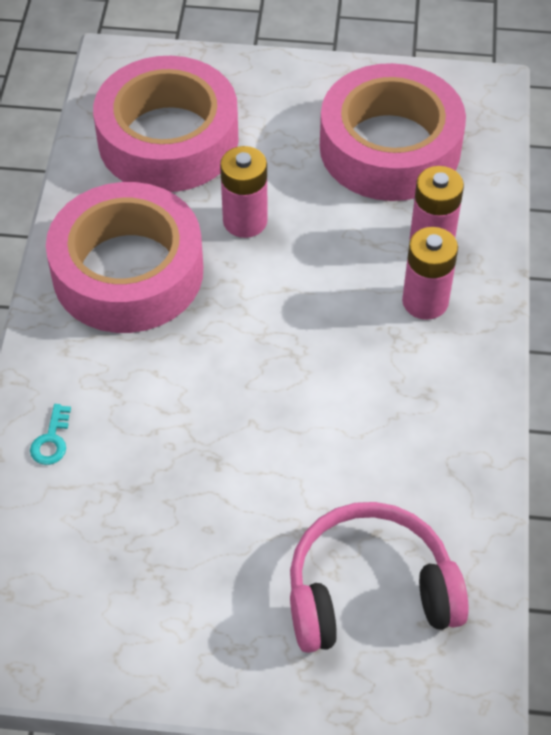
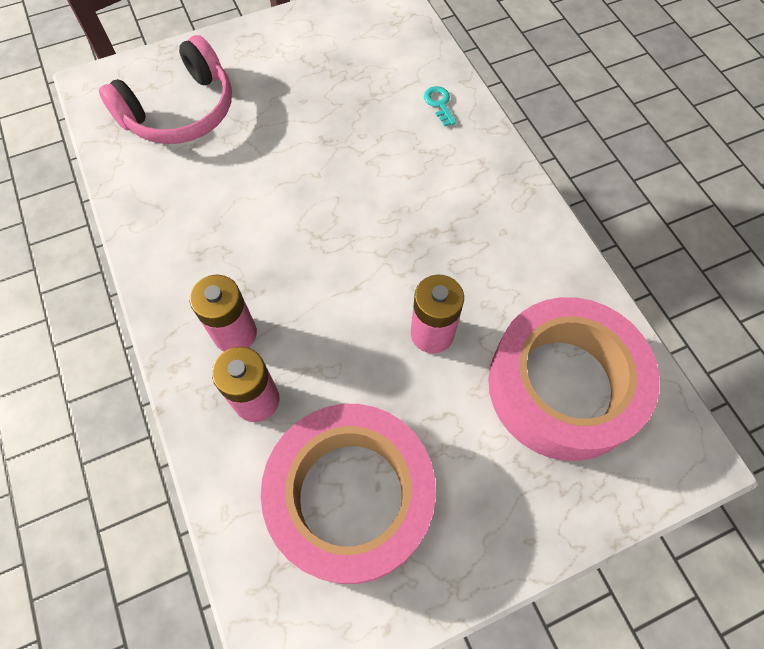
camera: 150 degrees right, 10 degrees up
pink tape [46,182,203,333] -> none

